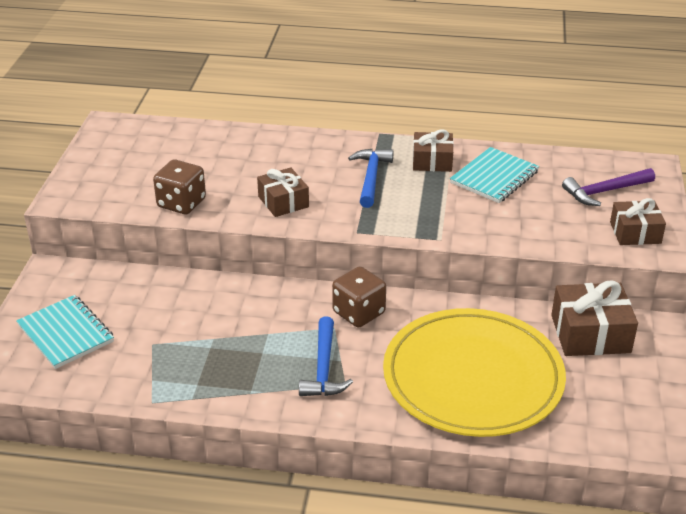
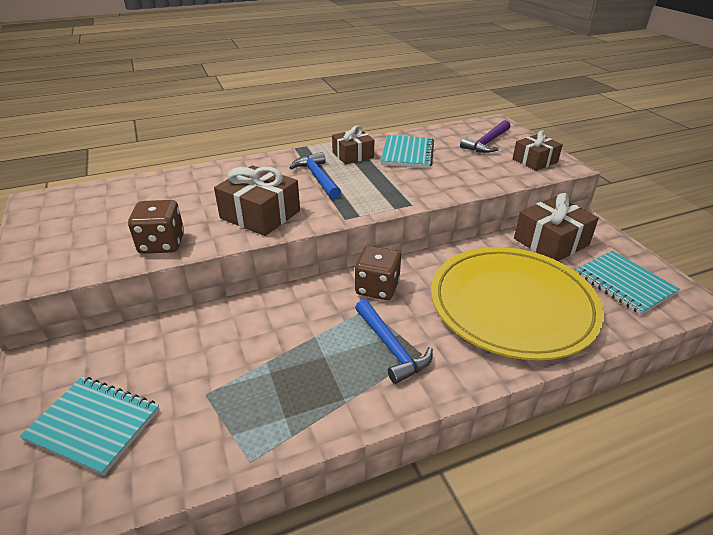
camera: 30 degrees left, 0 degrees up
brown gift [257,167,309,217] -> brown gift [214,165,300,236], size x1.52
none -> turquoise notebook [576,251,680,315]

